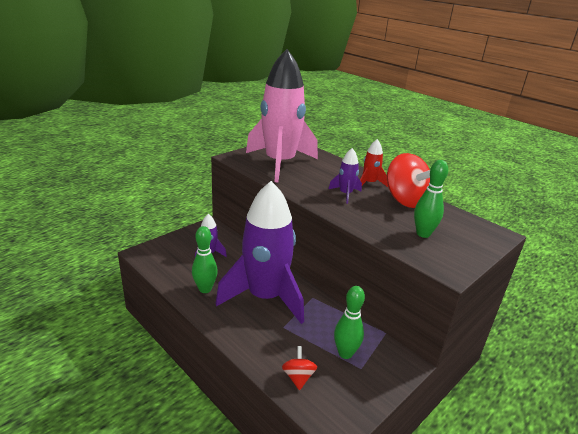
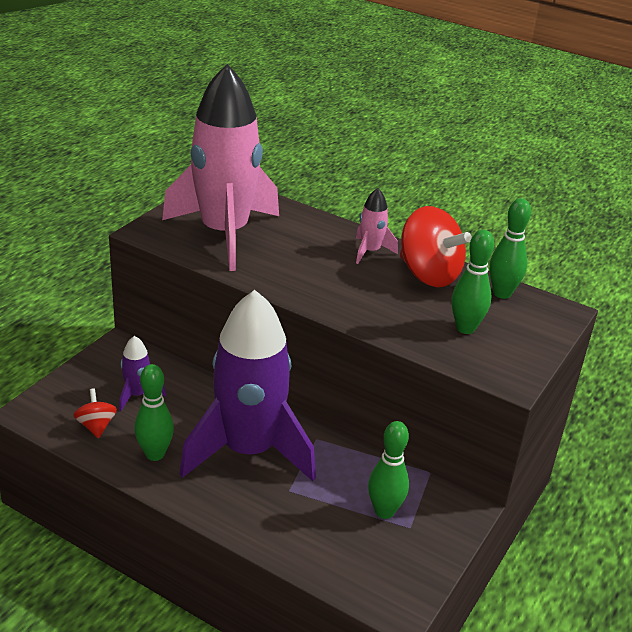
camera: 15 degrees left, 5 degrees up
red spinning top [282,346,317,390] -> red spinning top moved to [73,388,117,439]
purple rocket [329,148,362,204] -> none
red rocket [360,139,388,187] -> pink rocket [356,188,398,264]
none -> green bowling pin [489,198,531,299]

